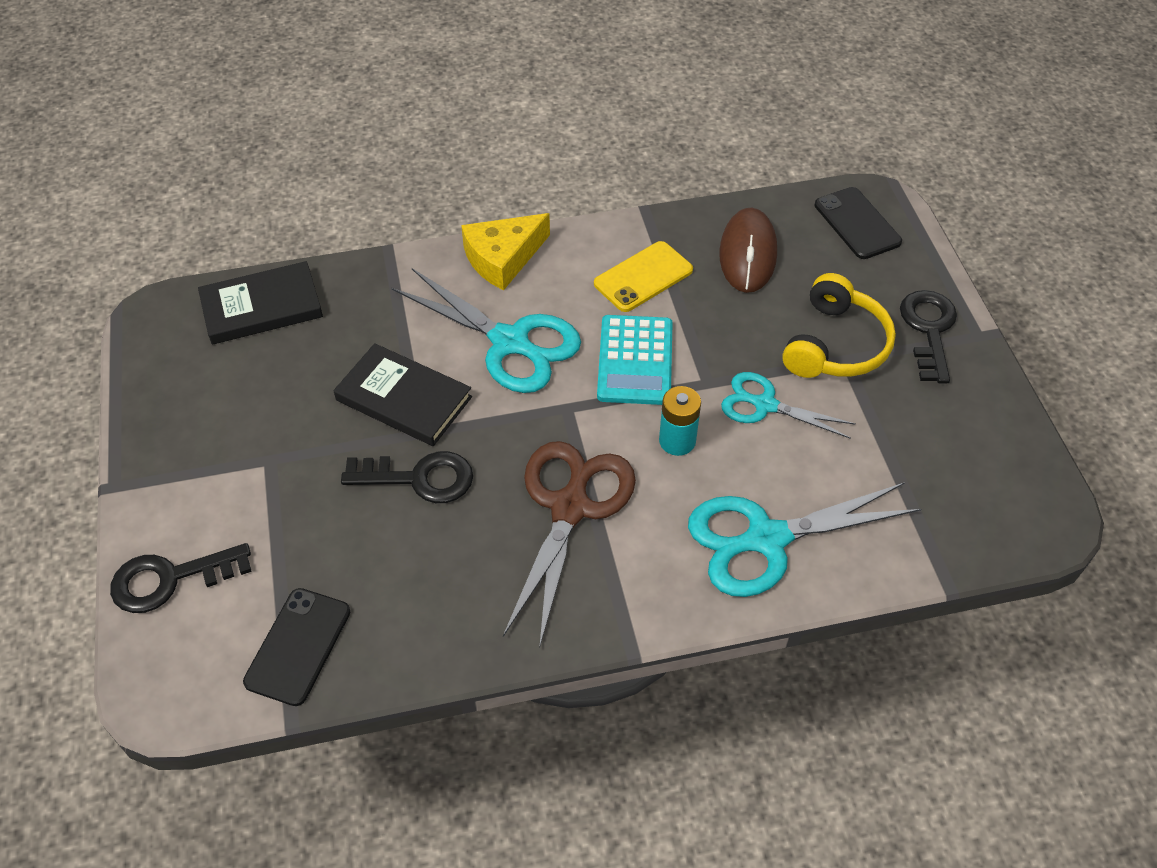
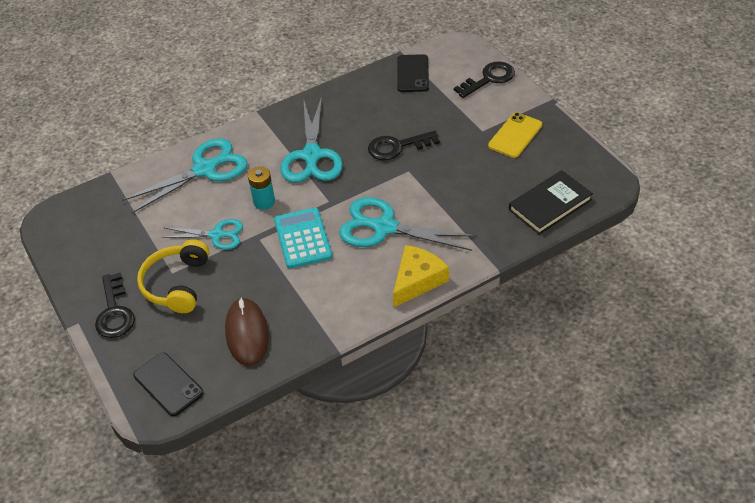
camera: 165 degrees right, 5 degrees down
black book [334,343,472,446] -> none
brown scissors [503,441,636,648] -> turquoise scissors [280,96,343,183]
yellow phone [594,241,693,312] -> yellow phone moved to [488,112,542,158]

